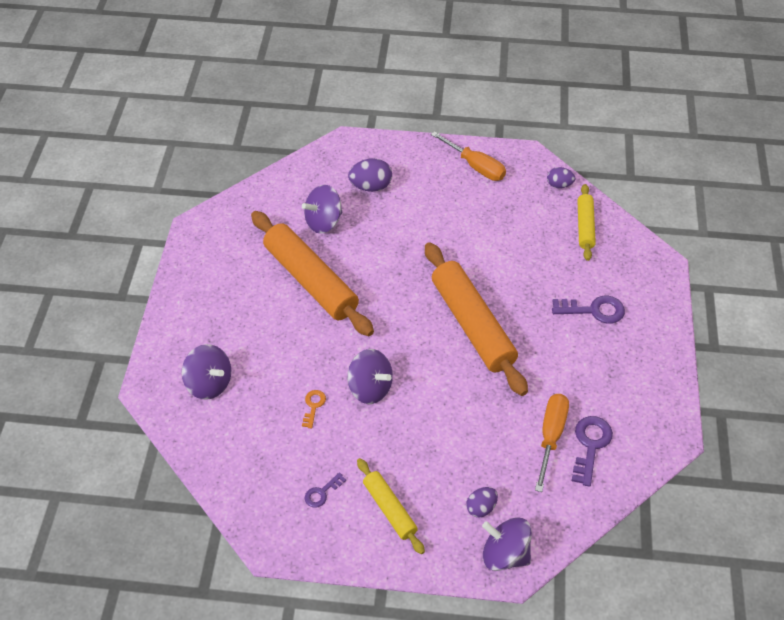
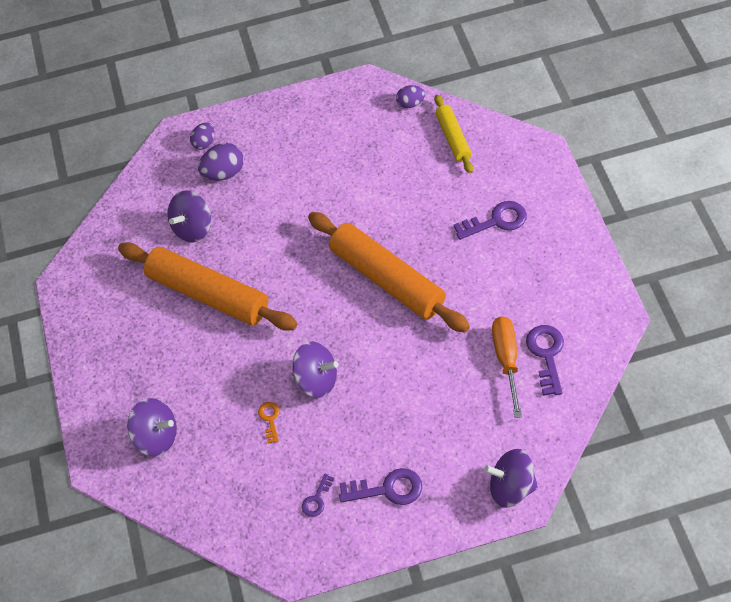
camera: 15 degrees left, 5 degrees up
yellow rolling pin [357,458,425,554] -> purple key [339,468,422,505]
orange screwdriver [431,131,506,181] -> none
purple egg [466,487,498,518] -> purple egg moved to [190,123,214,150]

